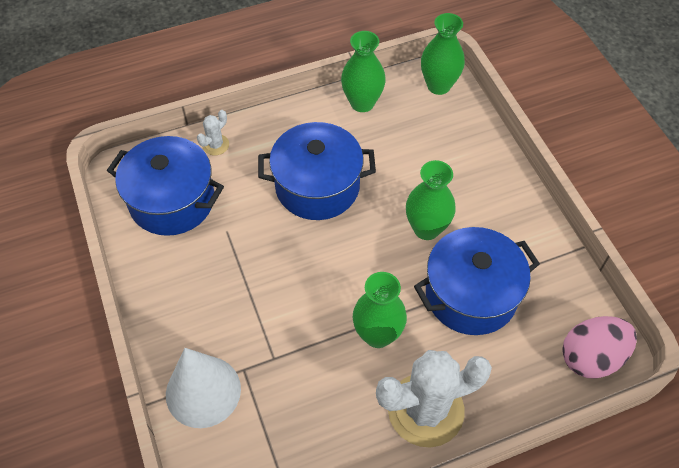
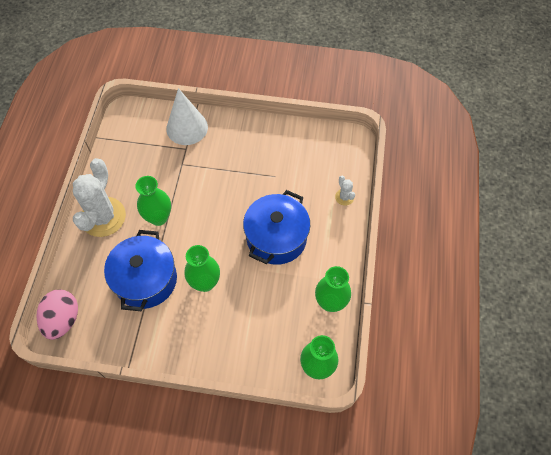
camera: 120 degrees right, 5 degrees up
blue pot [107,136,224,236] -> none

